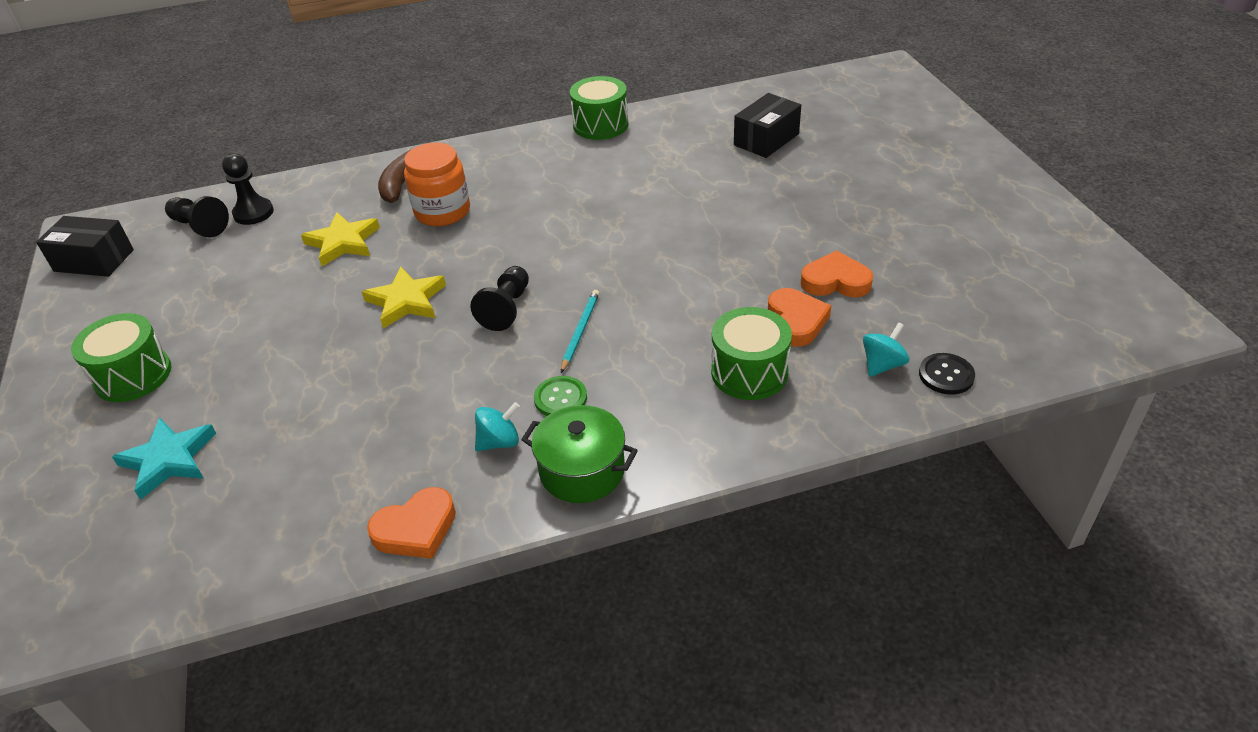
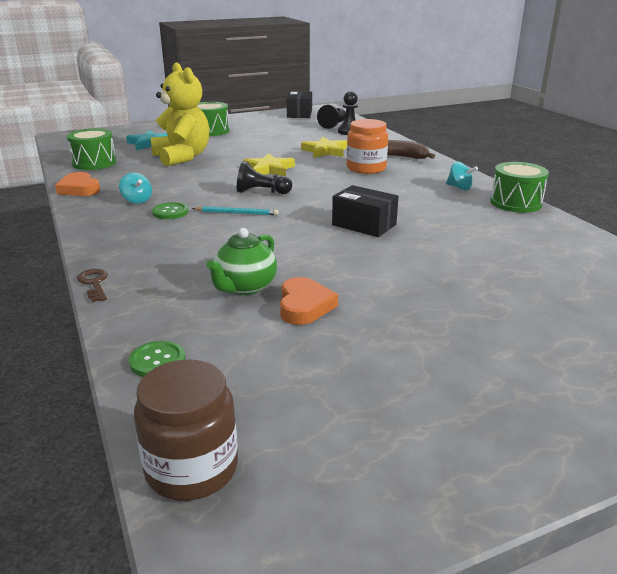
camera: 80 degrees right, 15 degrees down
green pot [521,405,638,503] -> none
green drum [711,307,792,400] -> green drum moved to [67,128,116,170]
black box [734,93,801,158] -> black box moved to [332,185,399,237]
orange heart [768,288,831,347] -> green teapot [206,228,277,295]
turquoise spinning top [863,322,909,377] -> turquoise spinning top moved to [446,161,478,190]
black button [919,353,975,395] -> green button [129,341,185,377]
none -> brown key [77,269,108,302]
none -> brown jar [134,359,238,501]
none -> yellow teddy bear [151,62,210,166]

